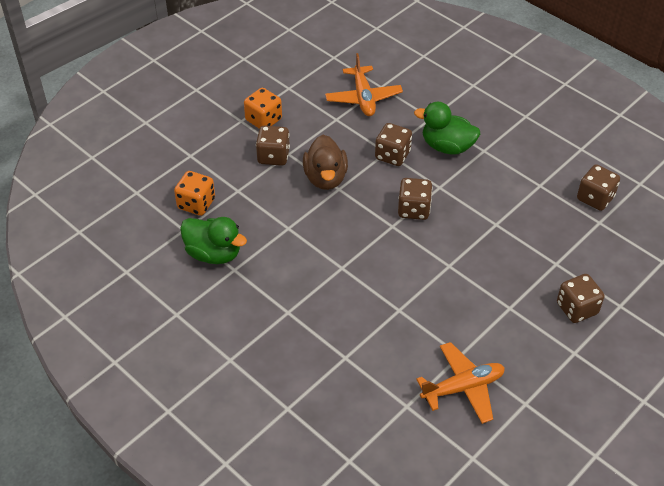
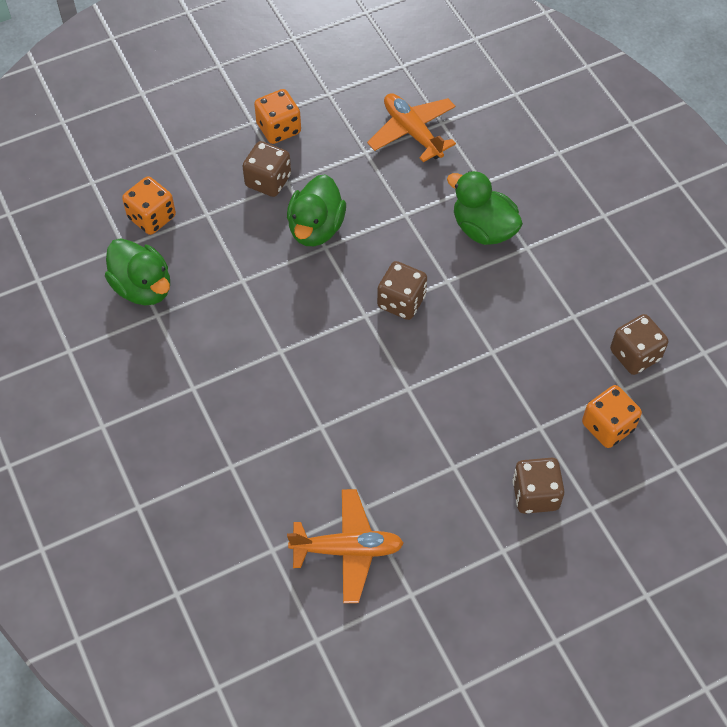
camera: 20 degrees right, 10 degrees up
brown duck [303,135,348,190] -> green duck [287,174,346,246]
orange plane [325,53,403,116] -> orange plane turned 135 degrees clockwise [367,93,456,162]
brown dice [375,123,412,166] -> none
none -> orange dice [582,385,642,448]

